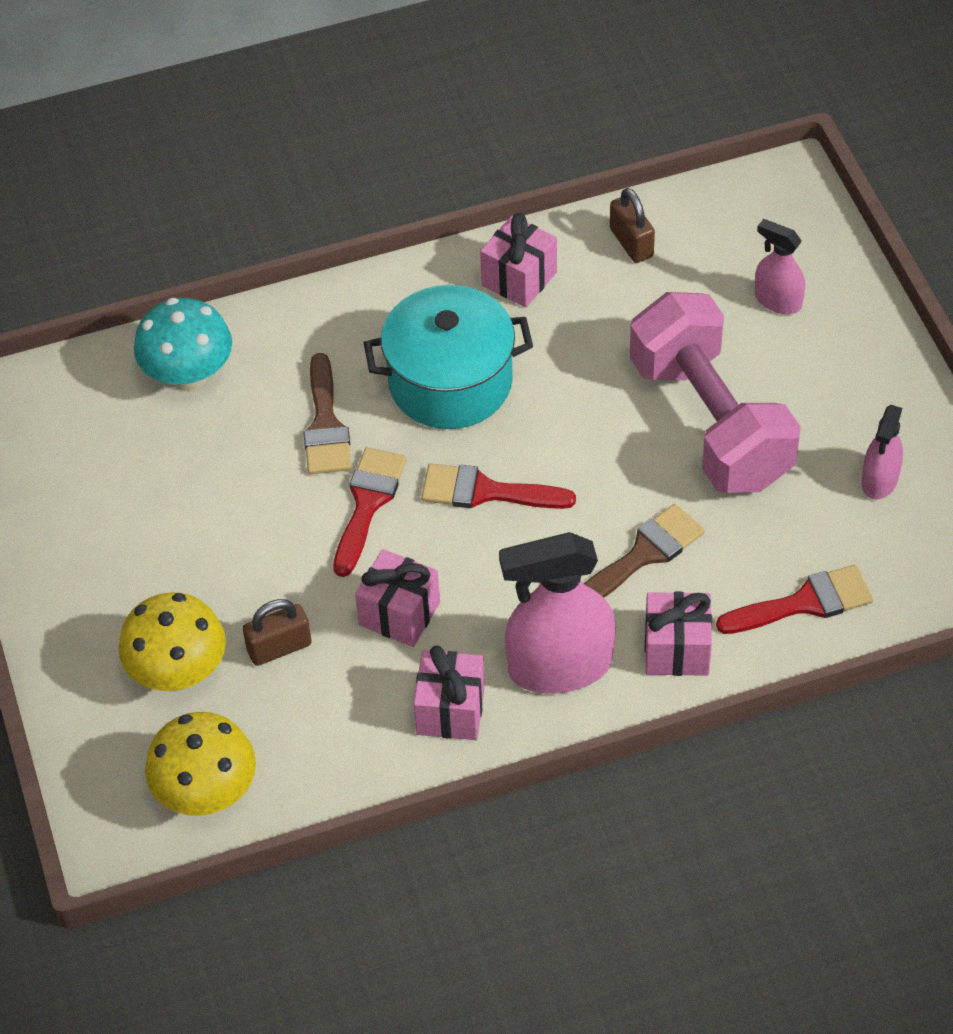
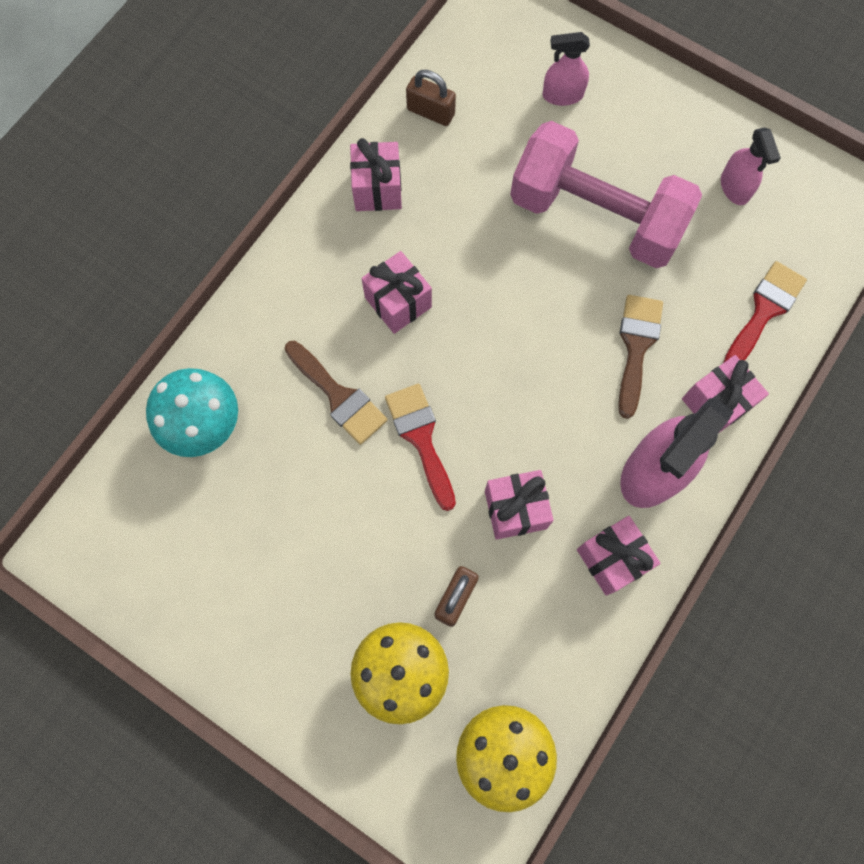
camera: 40 degrees left, 20 degrees up
turquoise pot [364,285,533,429] -> pink gift [361,251,432,334]
red brush [421,464,576,509] -> none

